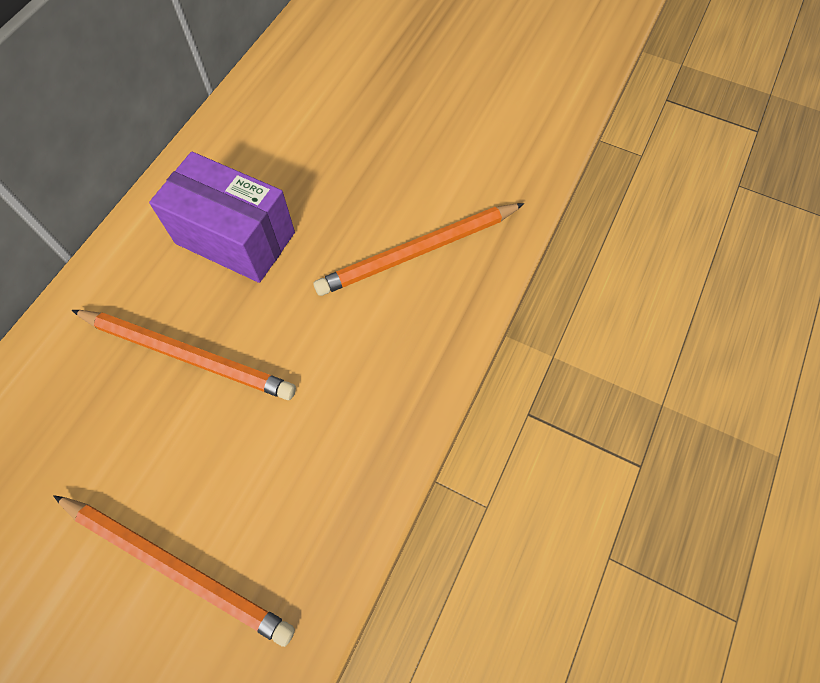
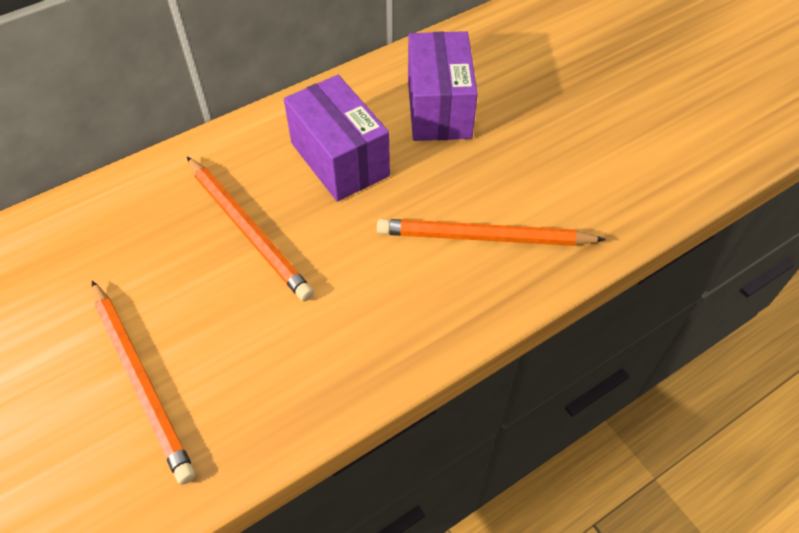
camera: 30 degrees right, 10 degrees down
none -> purple box [408,31,478,141]

